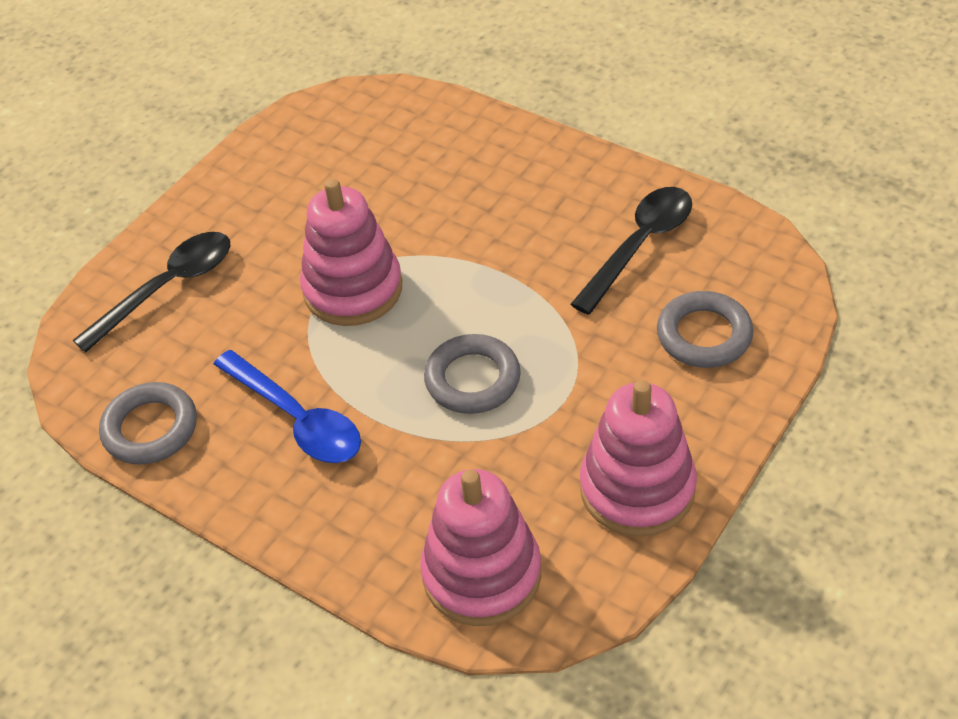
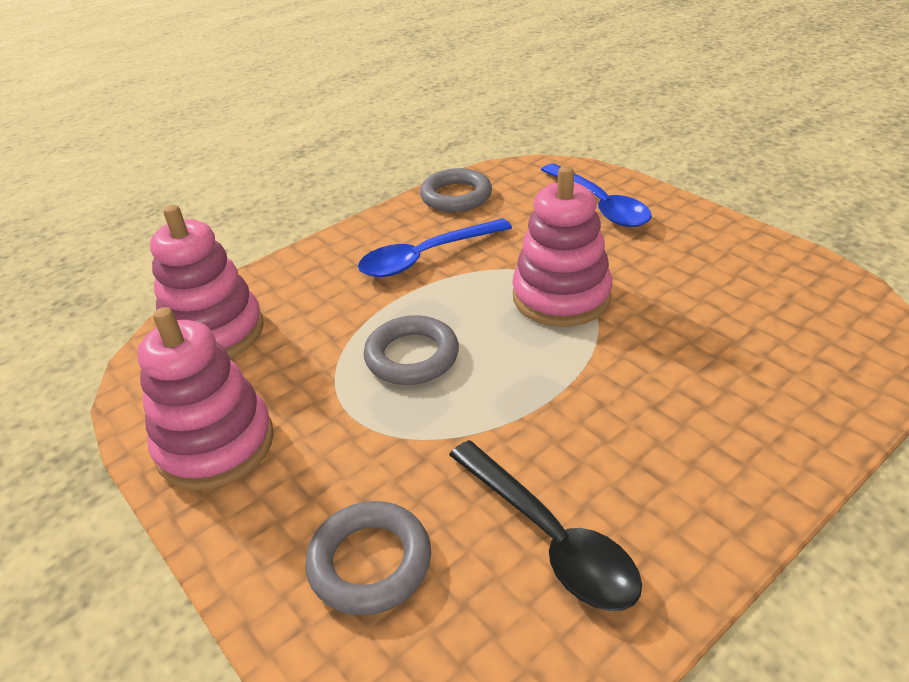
camera: 105 degrees right, 10 degrees down
black spoon [73,232,230,352] -> blue spoon [541,163,652,227]

